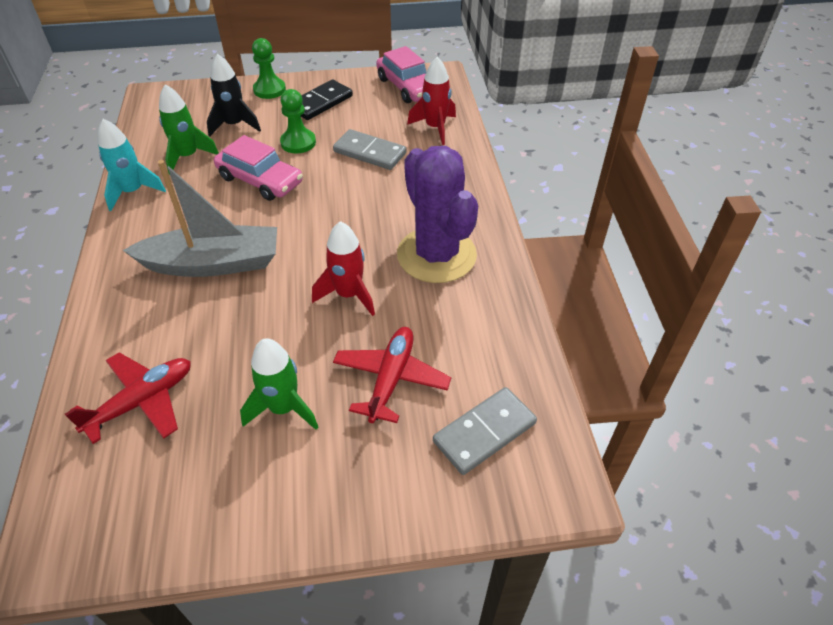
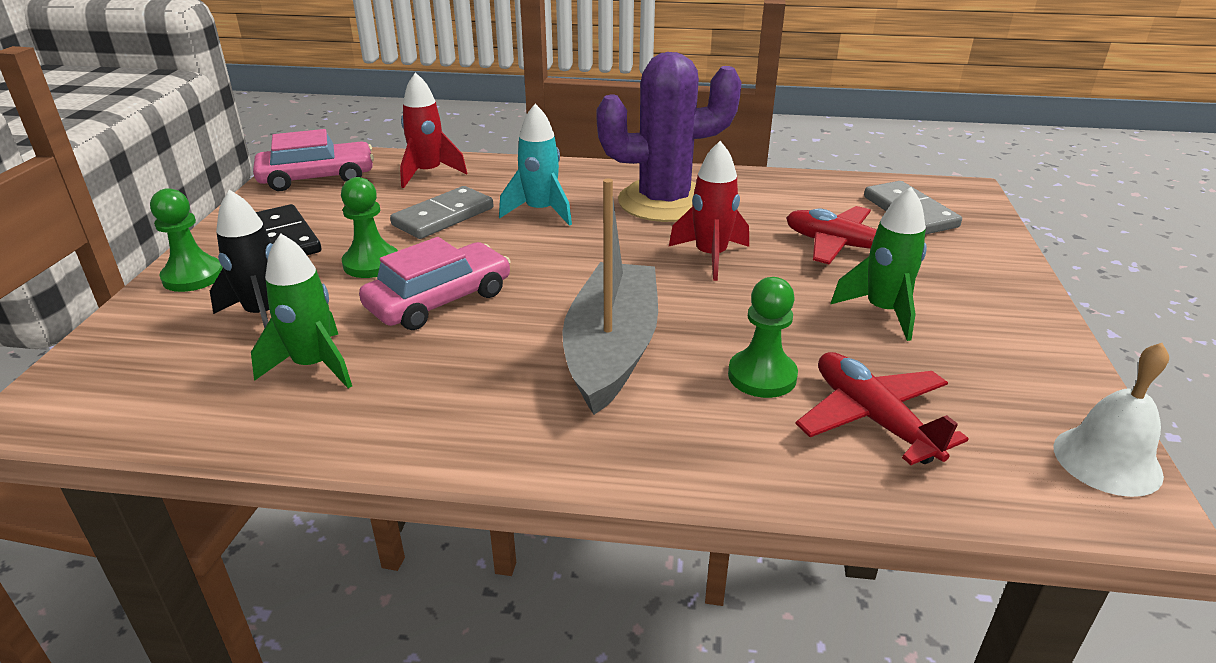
camera: 75 degrees left, 15 degrees down
turquoise rocket [98,119,166,211] -> turquoise rocket moved to [499,104,572,226]
none -> green pawn [728,277,798,398]
none -> white bell [1053,343,1169,497]

